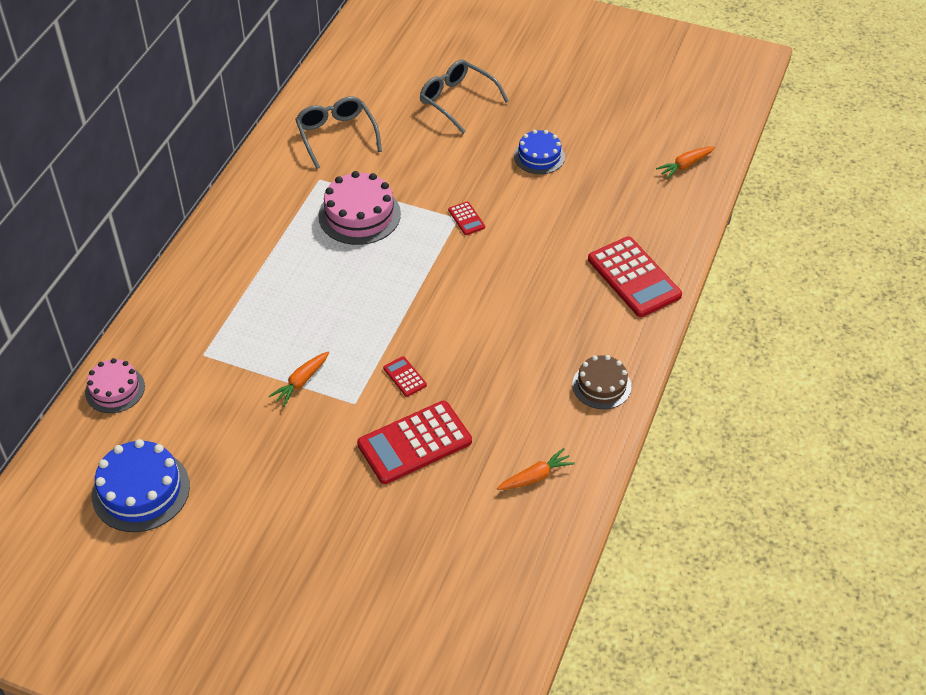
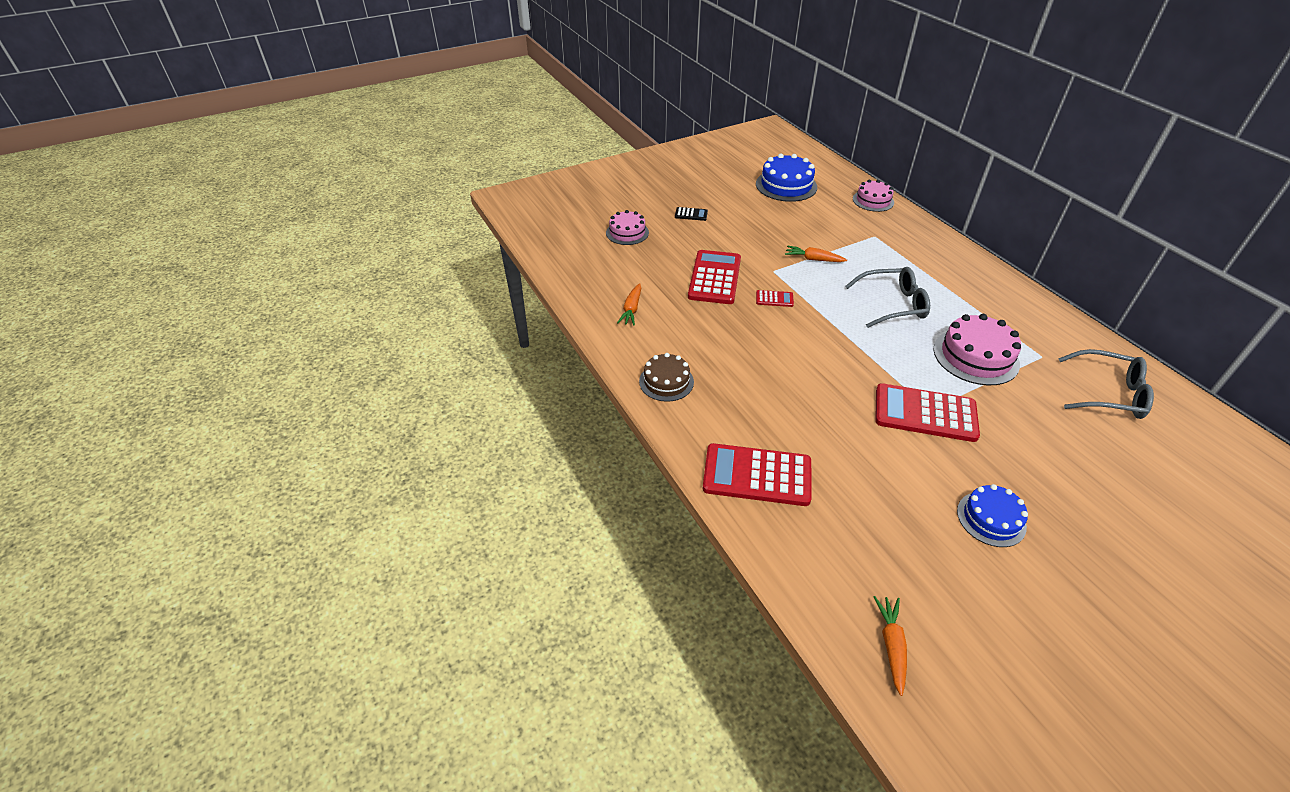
camera: 130 degrees right, 5 degrees down
orange carrot [269,351,329,407] -> orange carrot turned 60 degrees counterclockwise [785,245,847,262]
grey glasses [420,59,509,134] -> grey glasses moved to [845,267,930,328]
red calculator [448,201,485,235] -> red calculator [875,383,980,442], size x2.23
none -> pink cake [606,210,649,245]
none -> black calculator [675,207,708,221]

